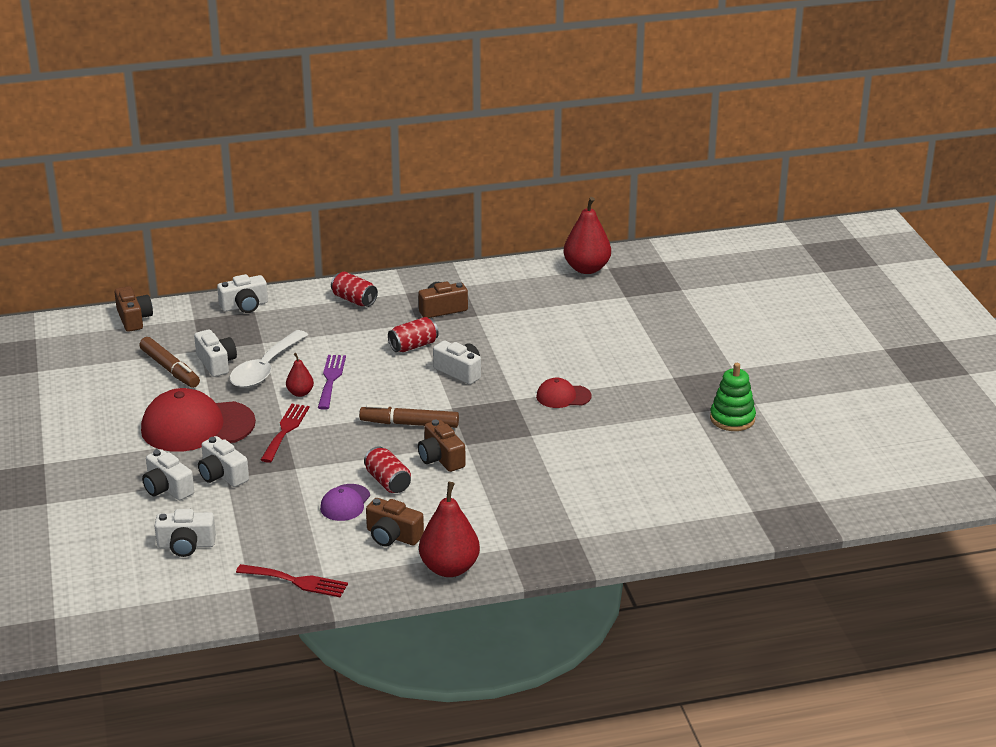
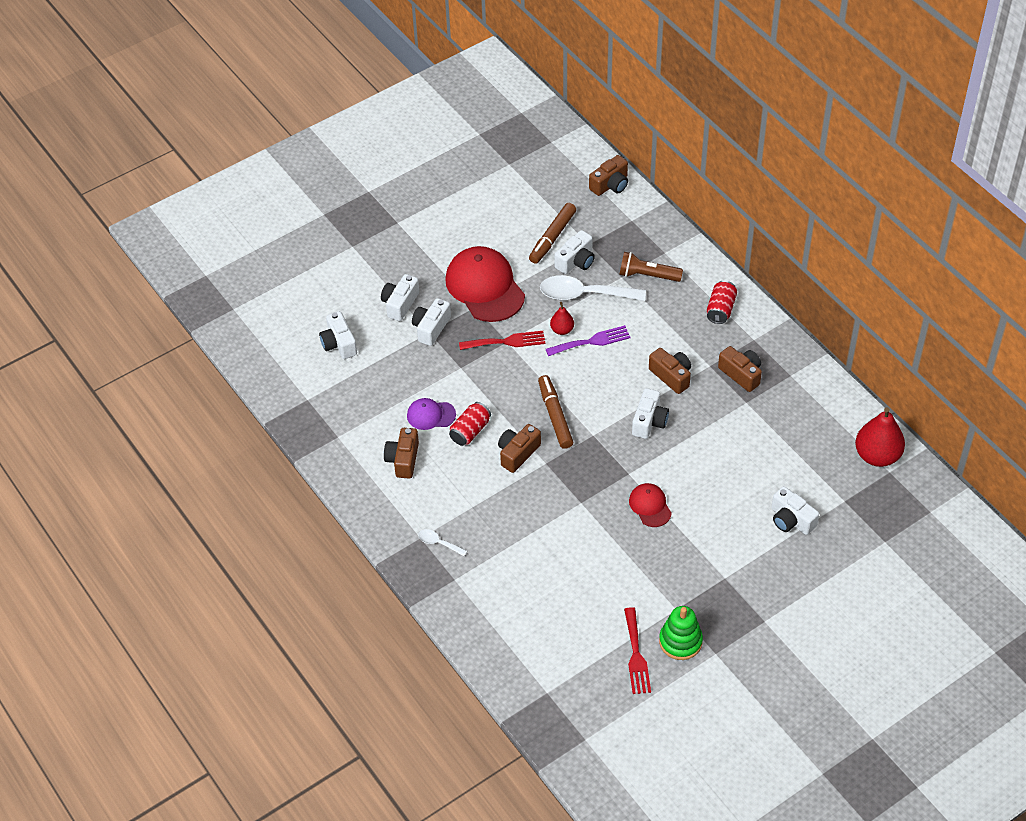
camera: 70 degrees right, 20 degrees up
white camera [217,274,268,313] -> white camera moved to [771,486,819,535]
red fork [236,564,348,597] -> red fork moved to [624,607,651,694]
red can [388,317,439,352] -> brown camera [649,348,691,394]
red pear [419,482,480,577] -> none
none -> white spoon [418,529,467,556]
none -> brown flashlight [619,252,683,282]

